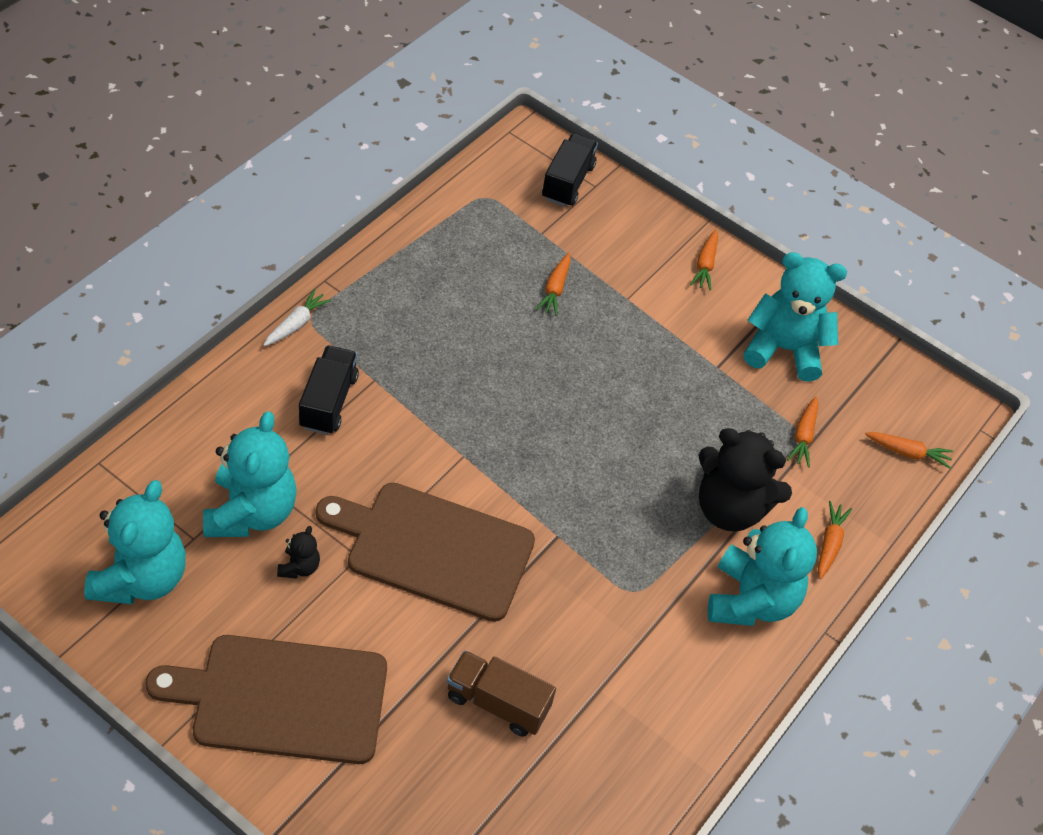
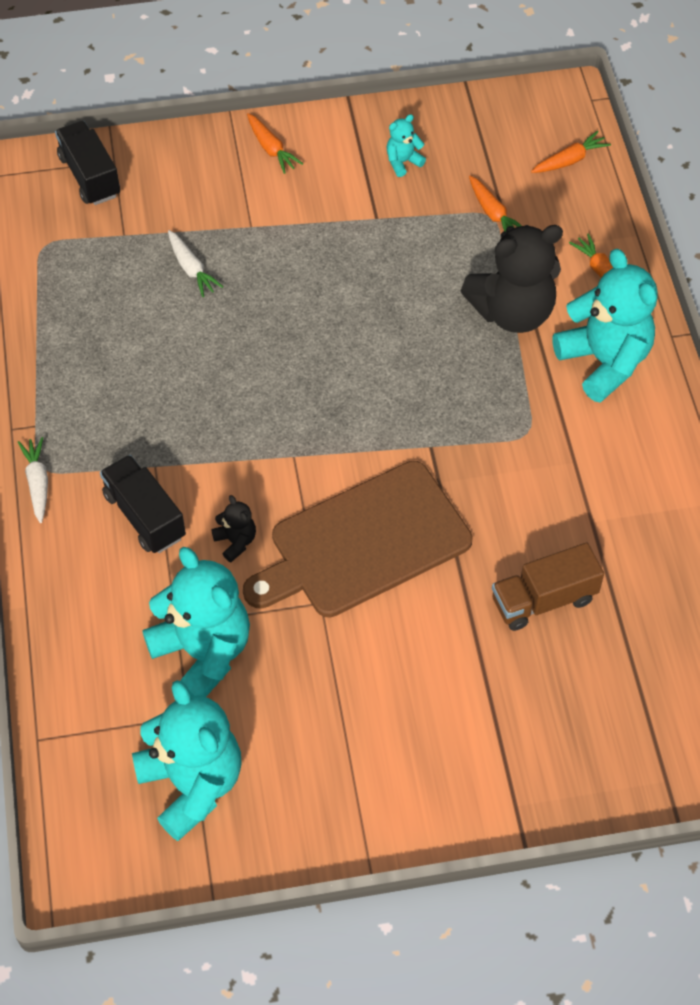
camera: 40 degrees left, 5 degrees up
brown cutting board [146,635,387,764] -> none
black teddy bear [277,526,320,578] -> black teddy bear moved to [211,495,256,562]
orange carrot [536,253,571,316] -> white carrot [168,230,223,297]
turquoise teddy bear [744,252,847,382] -> turquoise teddy bear [386,114,426,177], size x0.44

